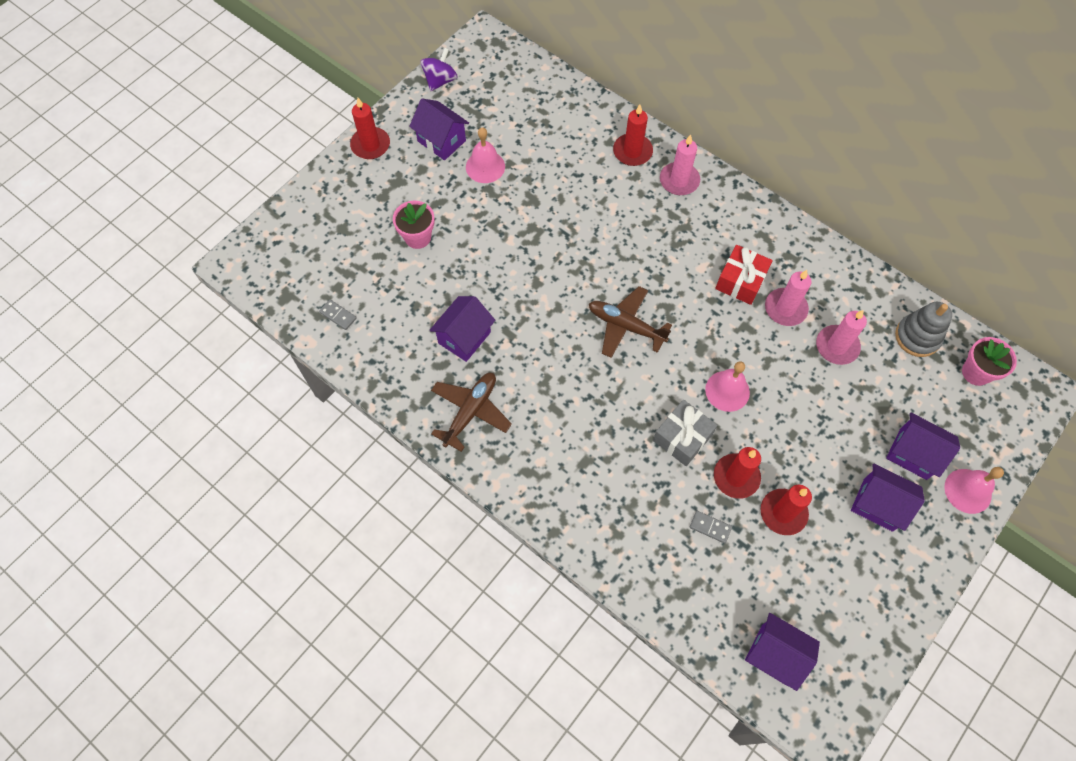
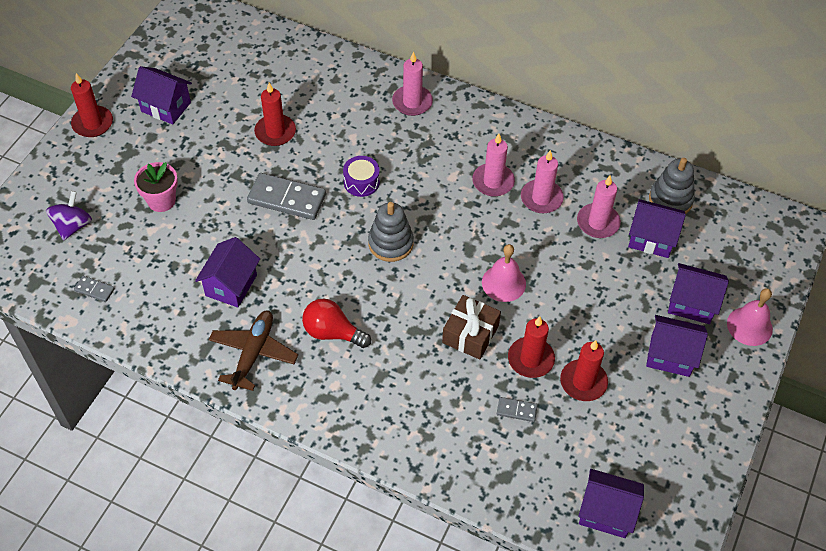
camera: 15 degrees left, 10 degrees down
purple spinning top [421,48,457,91] -> purple spinning top moved to [46,191,92,241]
pink bell [466,127,505,183] -> none
brown plane [589,286,672,358] -> grey stacking toy [368,202,414,262]
red candle [613,105,653,166] -> red candle moved to [254,83,296,146]
grey gift [653,400,718,466] -> brown gift [442,295,501,360]
red gift [715,245,773,305] -> pink candle [472,134,515,197]
pink flower pot [962,337,1017,386] -> none
none -> grey domino [247,173,326,220]
none -> red light bulb [302,299,371,348]
none -> purple drum [343,156,380,197]
none -> purple house [628,199,686,258]

